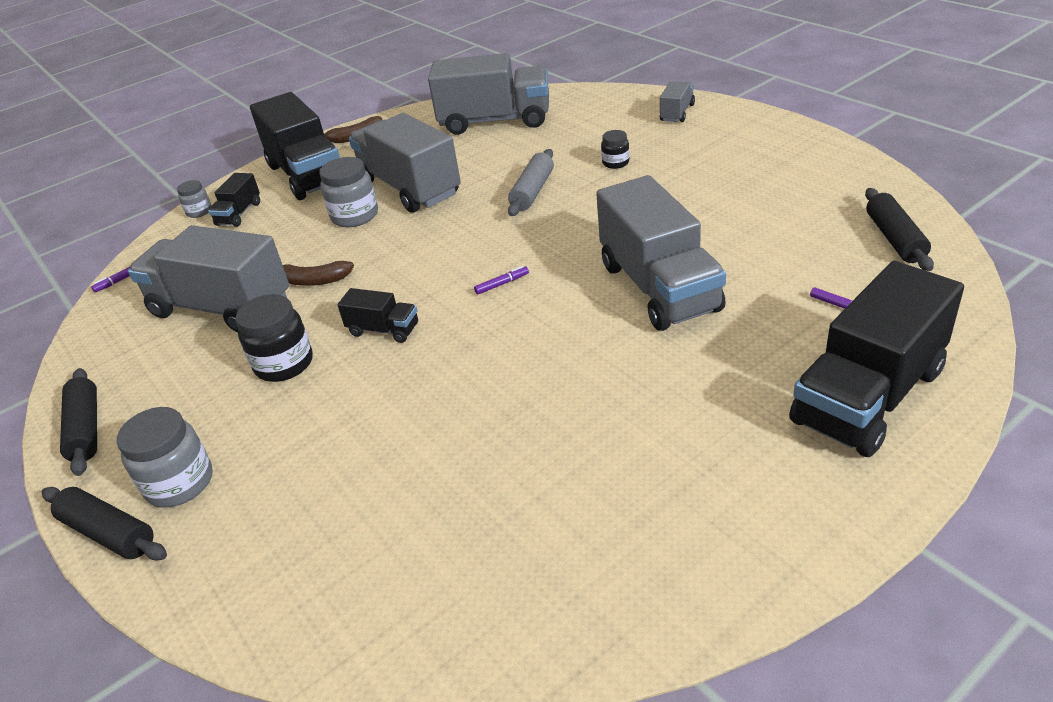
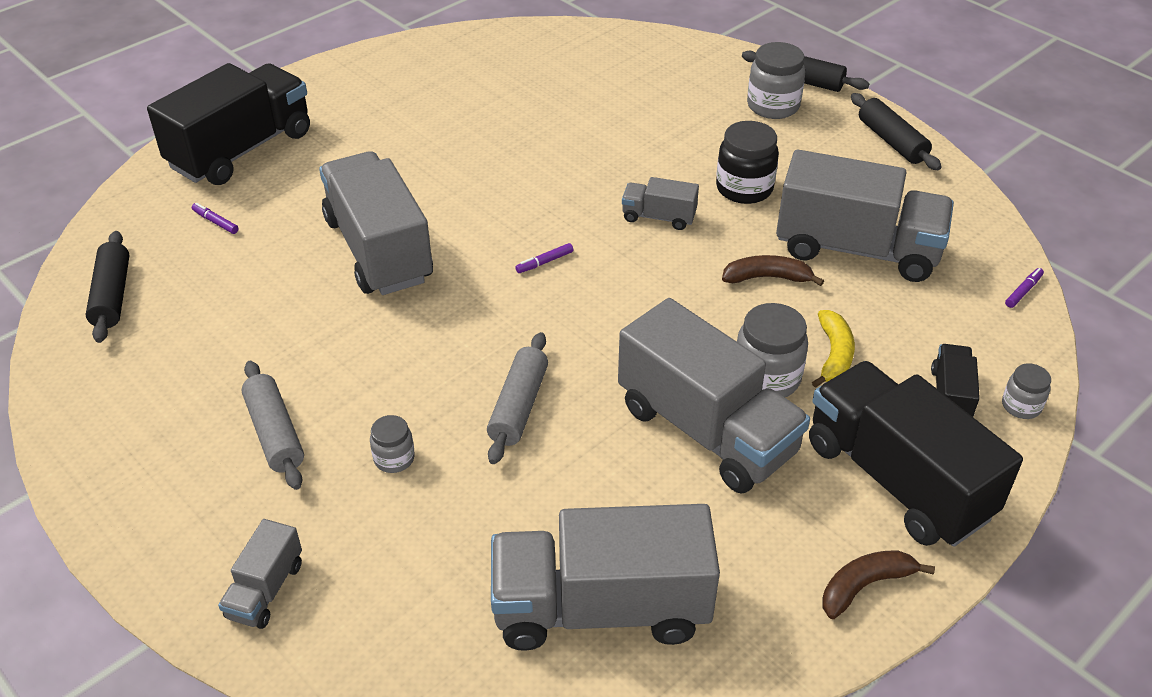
camera: 170 degrees right, 5 degrees up
black truck [337,288,418,343] -> grey truck [622,177,699,230]
black jar [601,130,630,169] -> grey jar [370,415,415,473]
none -> grey rolling pin [242,361,304,490]
none -> yellow banana [812,310,855,388]

